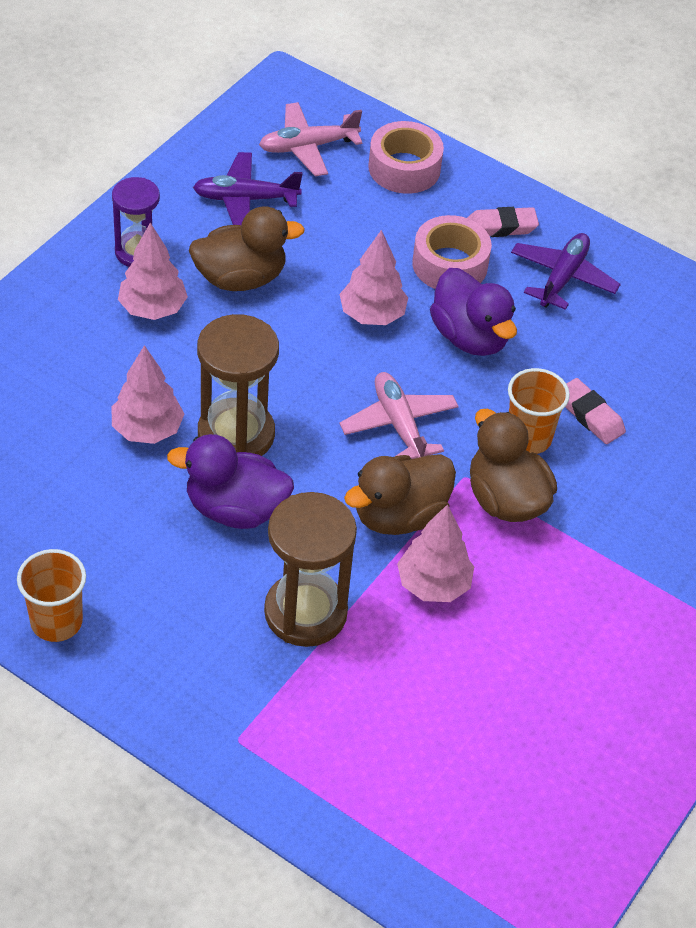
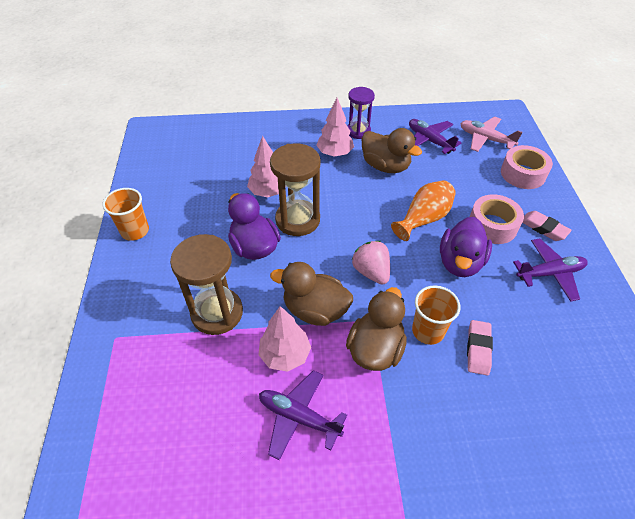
camera: 55 degrees right, 0 degrees up
pink plane [339,372,459,459] -> pink strawberry [352,241,390,285]
pink tree [340,230,408,325] -> orange vase [391,180,456,241]
none -> purple plane [259,370,347,460]

